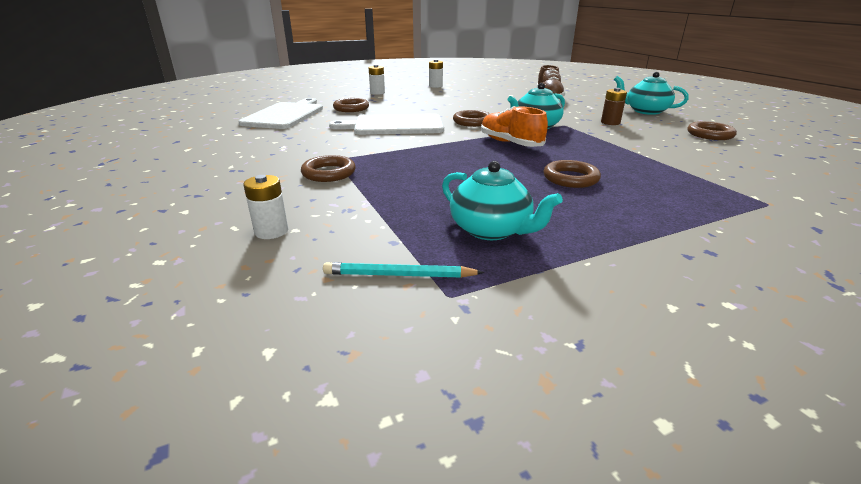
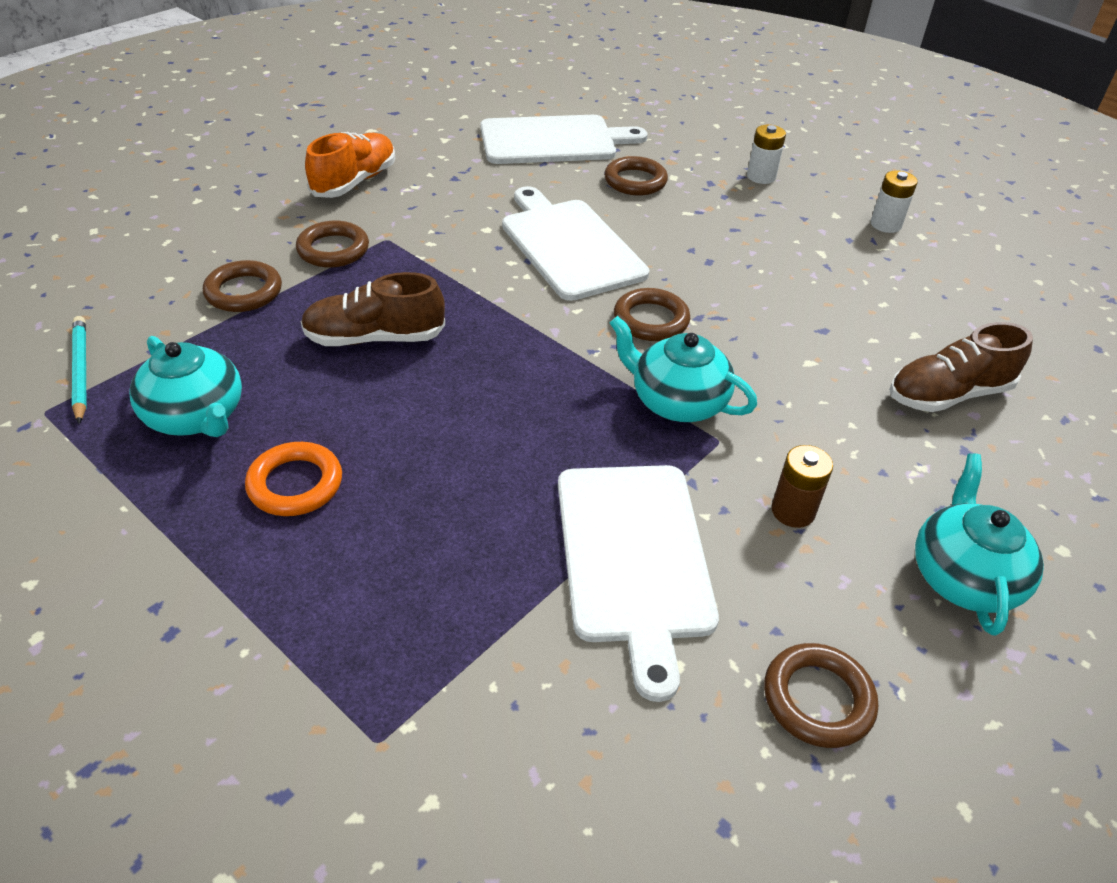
camera: 65 degrees right, 15 degrees up
white battery [244,175,288,239] -> none
turquoise teapot [442,161,563,240] -> turquoise teapot turned 60 degrees counterclockwise [129,336,242,437]
orange shoe [481,106,548,147] -> orange shoe moved to [305,132,395,198]
brown ring [544,160,601,188] -> brown ring moved to [203,260,282,312]
none -> orange ring [245,442,342,516]
none -> brown shoe [301,272,445,346]
none -> white cutting board [558,465,719,702]

